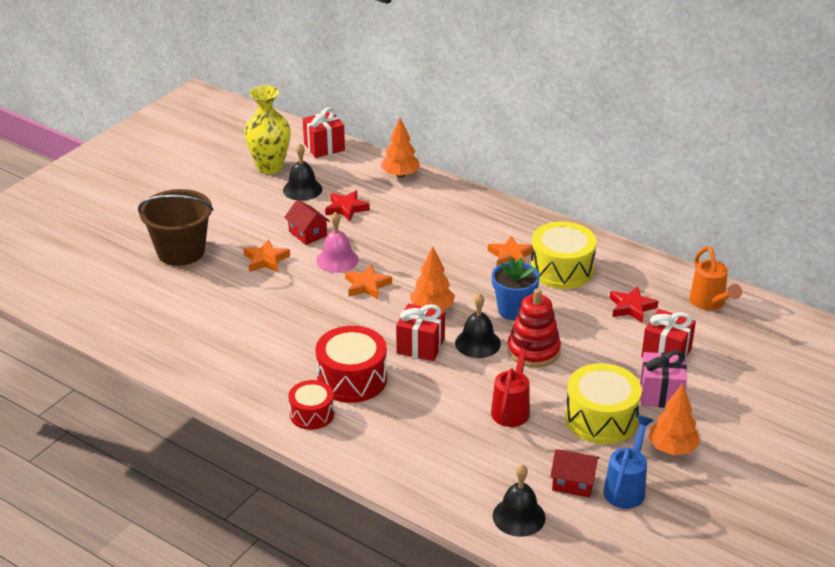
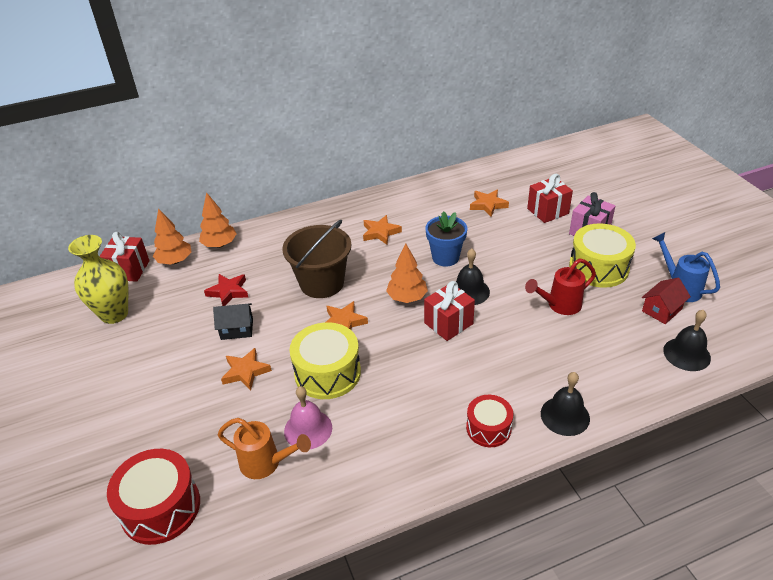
camera: 55 degrees left, 5 degrees up
brown bucket [138,189,213,266] -> brown bucket moved to [282,220,351,298]
black bell [283,143,322,201] -> black bell moved to [541,372,590,436]
red house [284,200,330,245] -> black house [213,303,253,340]
red drum [315,326,387,403] -> red drum moved to [107,449,200,545]
pink bell [316,212,359,273] -> pink bell moved to [284,386,332,449]
red watering can [491,340,533,427] -> red watering can turned 75 degrees counterclockwise [525,258,596,315]
red stacking toy [507,288,561,368] -> none
yellow drum [531,221,597,289] -> yellow drum moved to [289,322,361,399]
red star [610,286,658,323] -> orange star [470,190,509,217]
orange tree [648,383,700,455] -> orange tree moved to [153,208,191,265]
orange watering can [689,246,742,310] -> orange watering can moved to [218,418,311,479]

